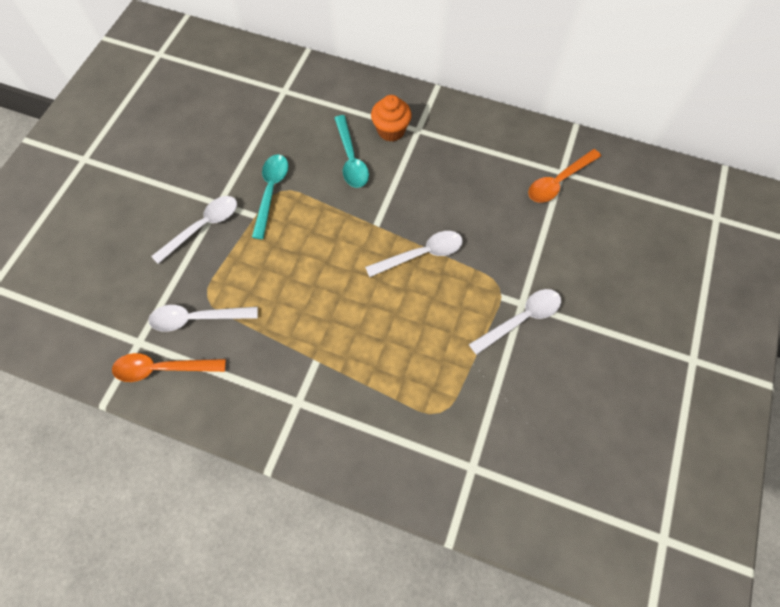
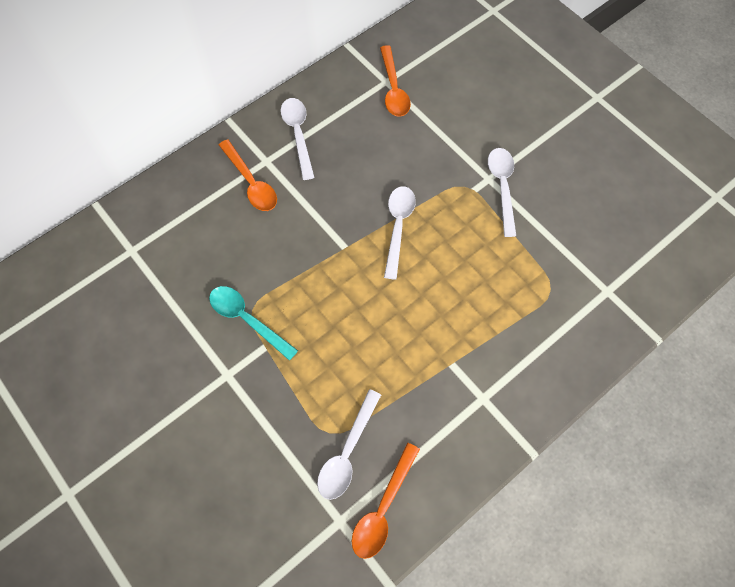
camera: 60 degrees left, 0 degrees up
white spoon [151,196,237,264] -> white spoon moved to [280,98,315,180]
turquoise spoon [335,115,369,188] -> none
orange cupcake [371,95,412,142] -> orange spoon [219,139,277,211]

